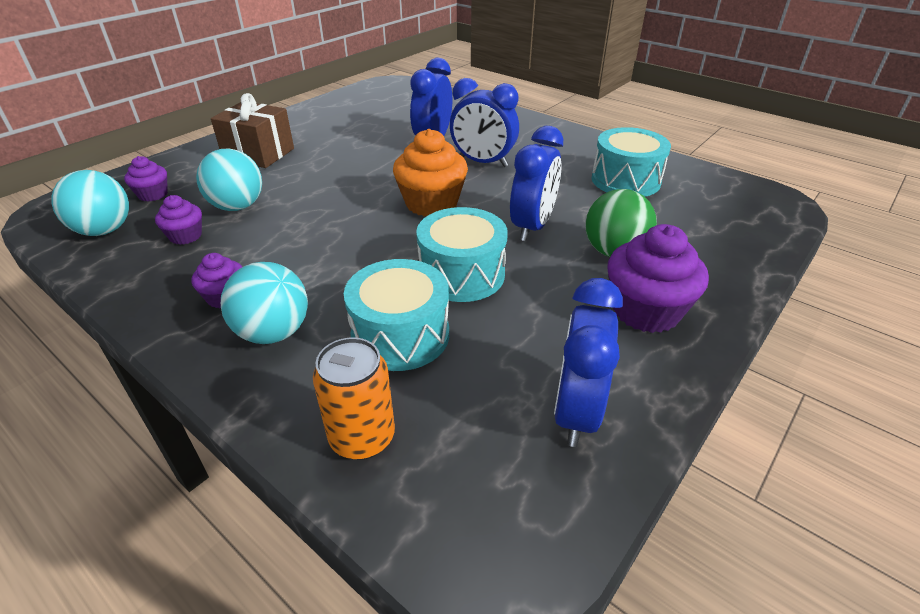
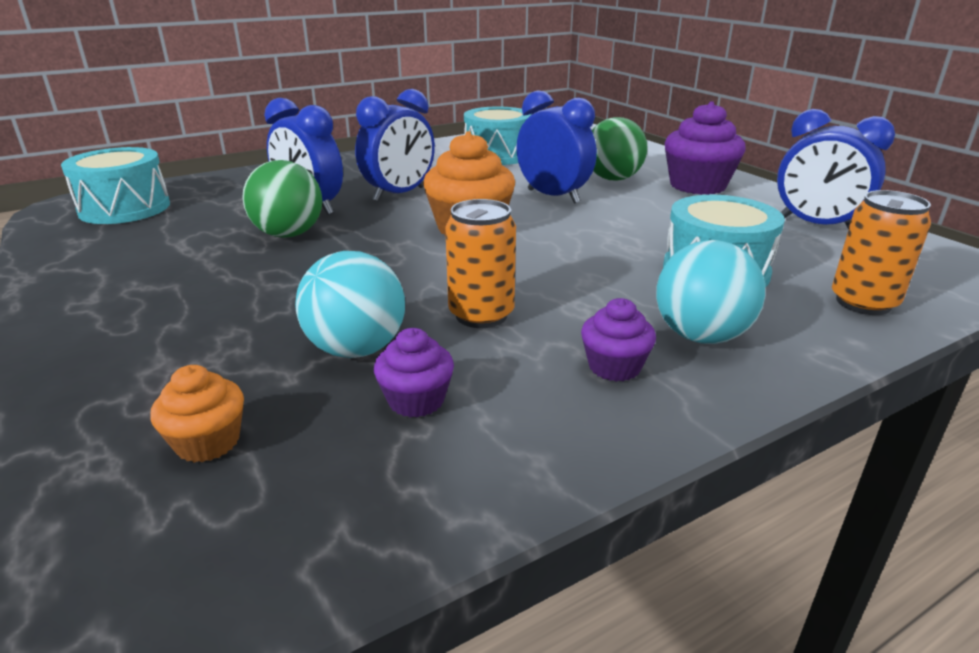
camera: 70 degrees left, 10 degrees down
turquoise ball [51,170,129,236] -> none
purple cupcake [124,156,168,202] -> orange cupcake [150,365,244,463]
brown gift [211,93,294,168] -> none
turquoise drum [416,207,508,302] -> turquoise drum moved to [61,147,170,224]
none -> green ball [242,160,322,238]
none -> orange can [445,199,516,328]

